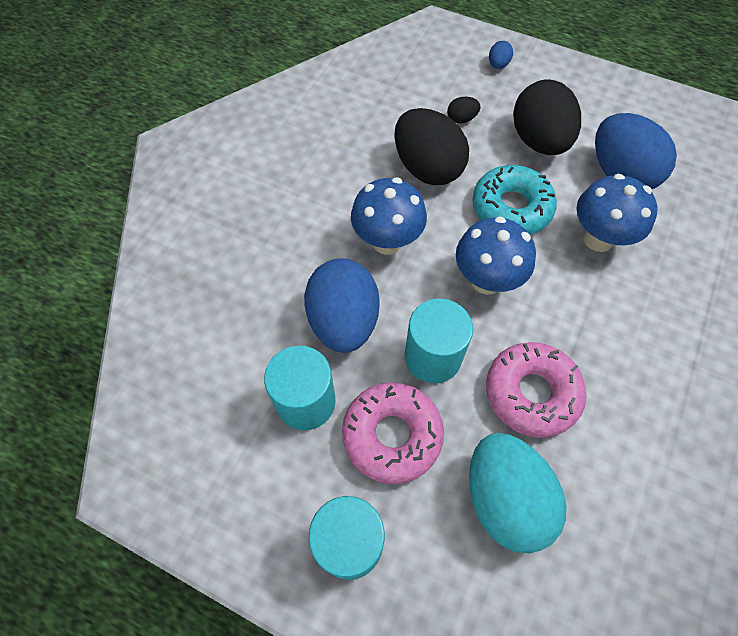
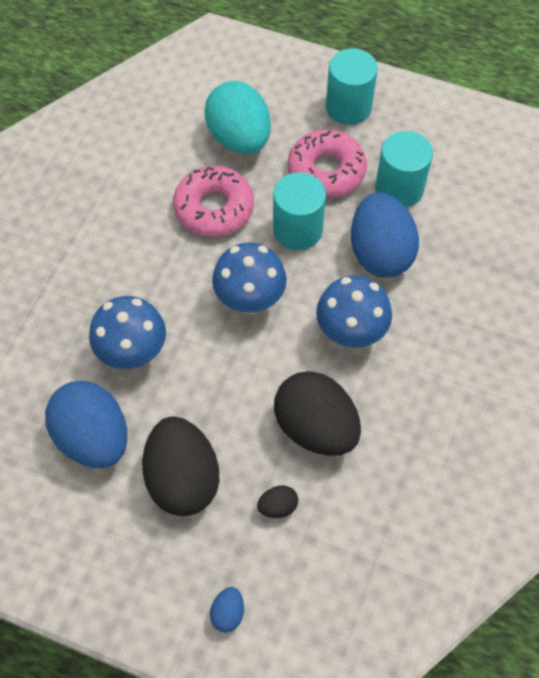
camera: 175 degrees right, 0 degrees up
turquoise donut [472,165,557,235] -> none

